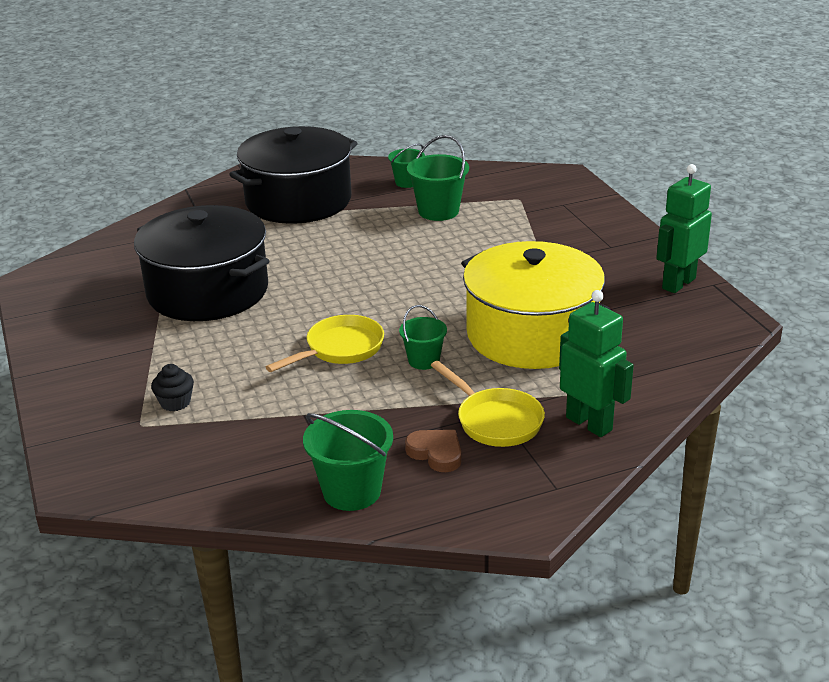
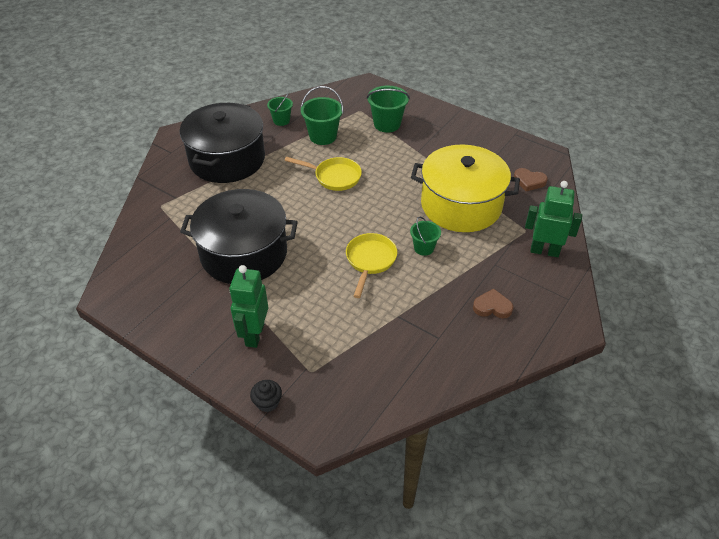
camera: 35 degrees left, 15 degrees up
black cupcake [151,364,194,411] -> black cupcake moved to [250,380,282,412]
green bucket [303,410,393,511] -> green bucket moved to [367,86,410,132]
yellow pan [431,361,545,447] -> yellow pan moved to [285,157,362,191]
green robot [656,164,712,293] -> green robot moved to [229,265,268,348]
none -> brown heart [514,168,548,191]

